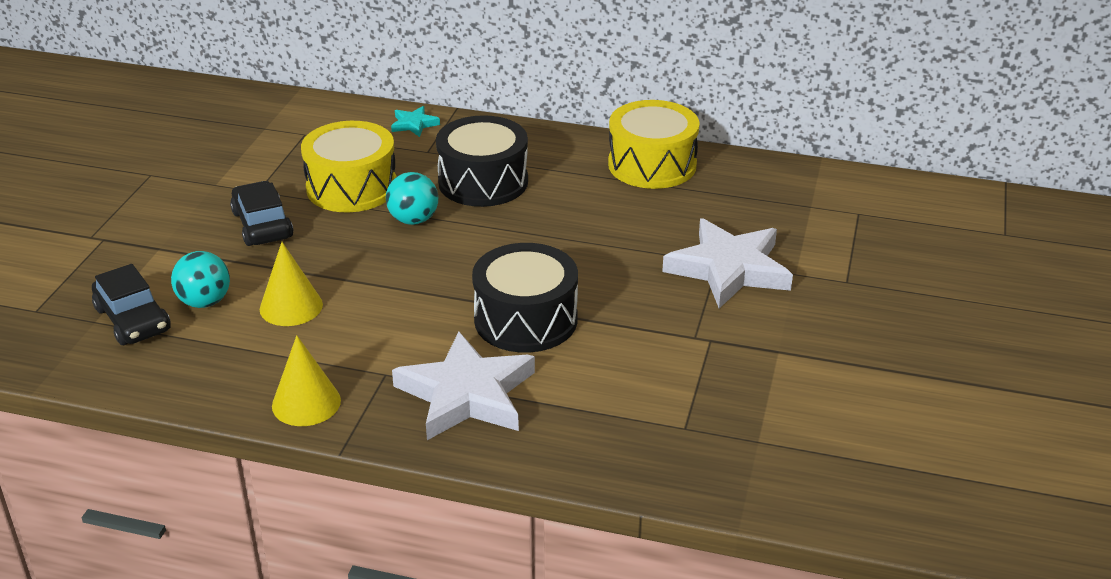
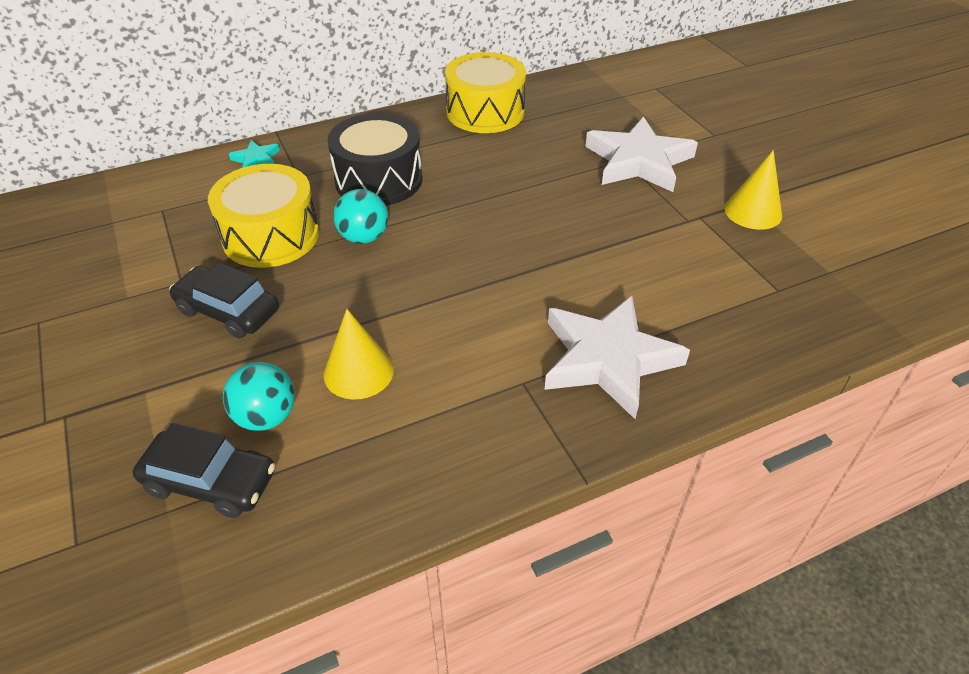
camera: 40 degrees left, 10 degrees up
yellow cone [272,335,341,426] -> yellow cone moved to [724,150,782,230]
black drum [472,243,578,353] -> none

